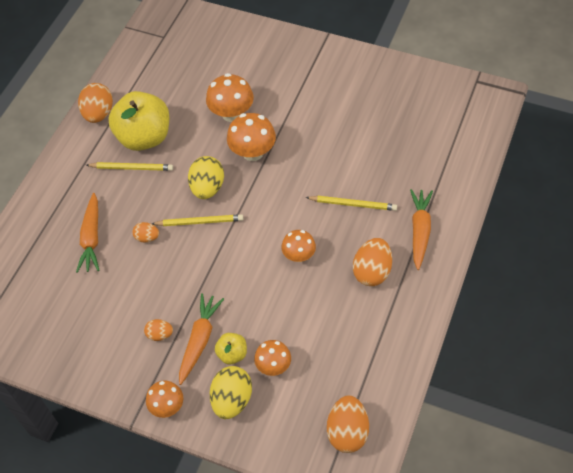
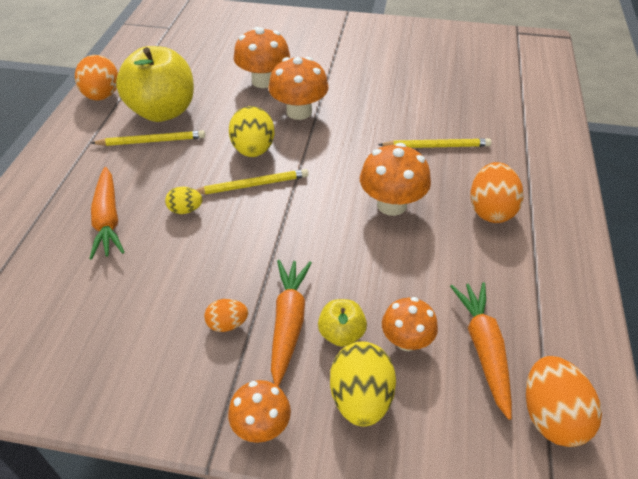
camera: 15 degrees left, 10 degrees down
orange egg [132,222,159,242] -> yellow egg [165,187,202,214]
orange mushroom [281,230,316,262] -> orange mushroom [360,143,431,216], size x1.53
orange carrot [410,189,433,270] -> orange carrot moved to [450,282,512,420]

